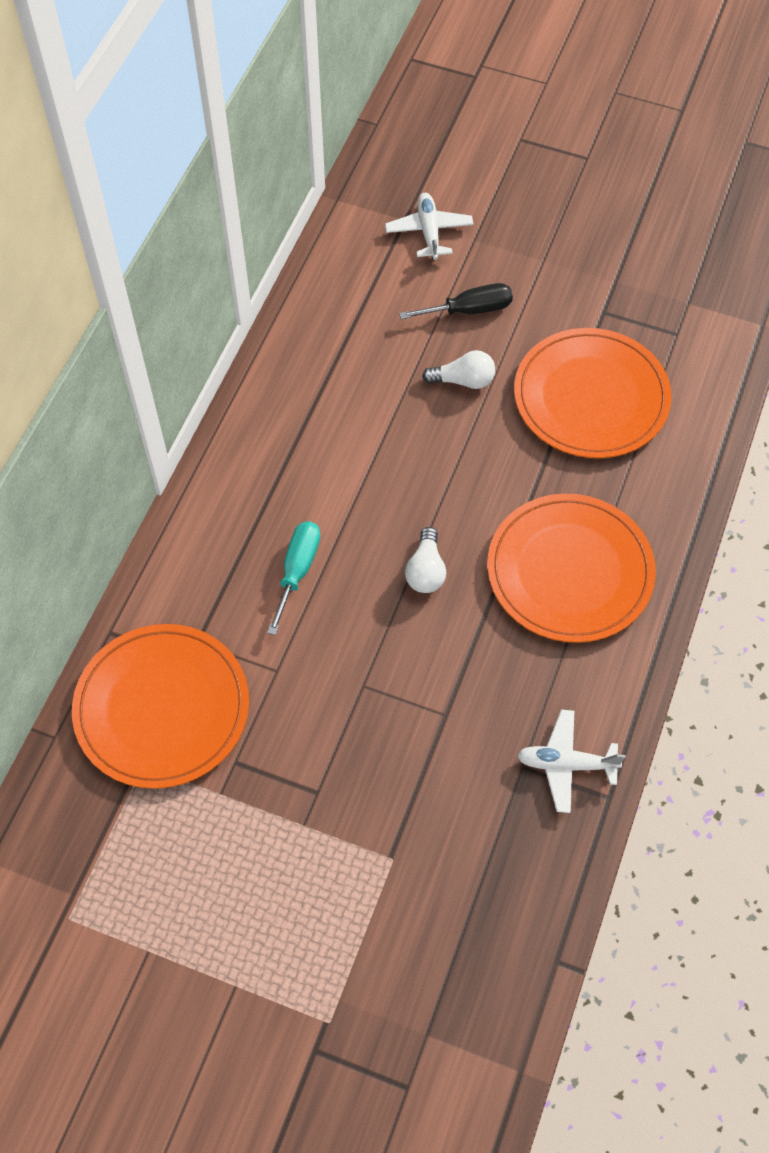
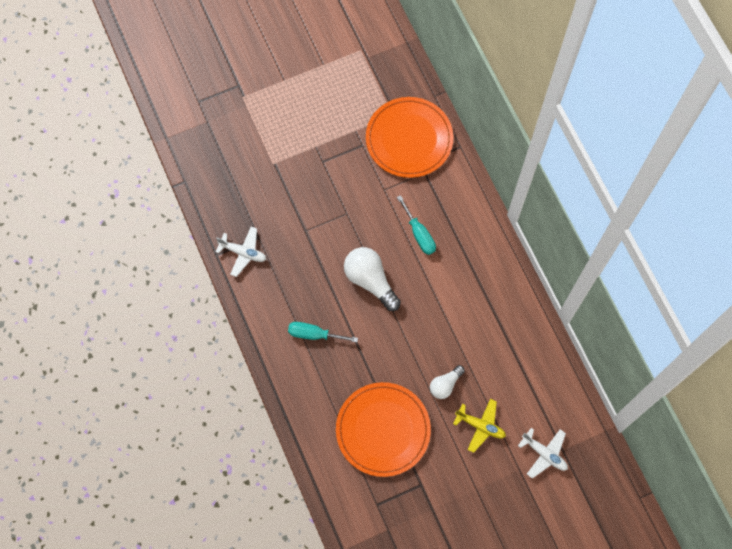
camera: 135 degrees right, 10 degrees up
black screwdriver [399,283,513,320] -> yellow plane [453,399,506,453]
white light bulb [405,527,446,593] -> white light bulb [344,247,401,311], size x1.72
orange plate [487,494,656,643] -> turquoise screwdriver [288,322,358,342]
white plane [517,710,625,813] -> white plane turned 60 degrees clockwise [216,226,266,277]

